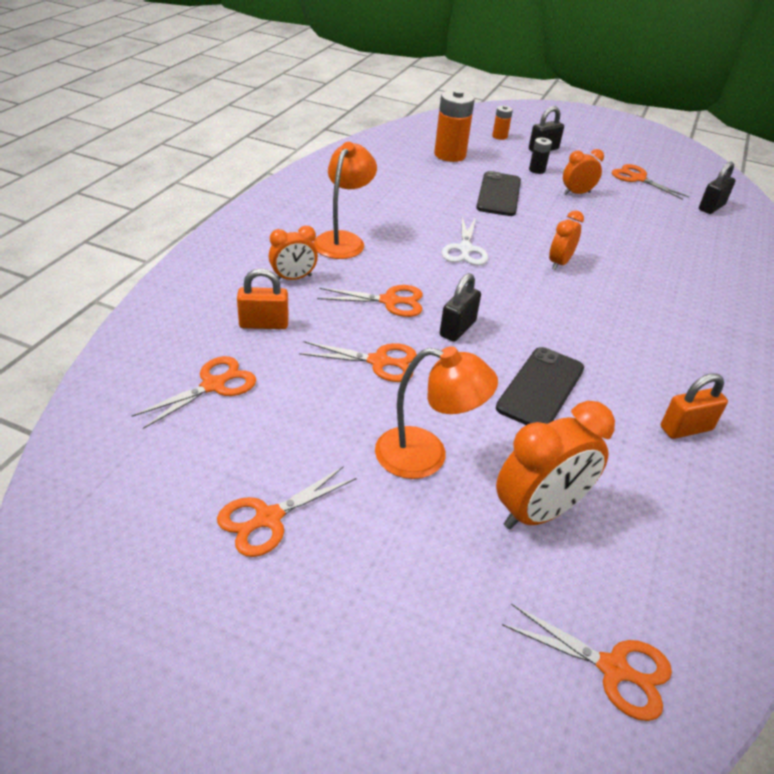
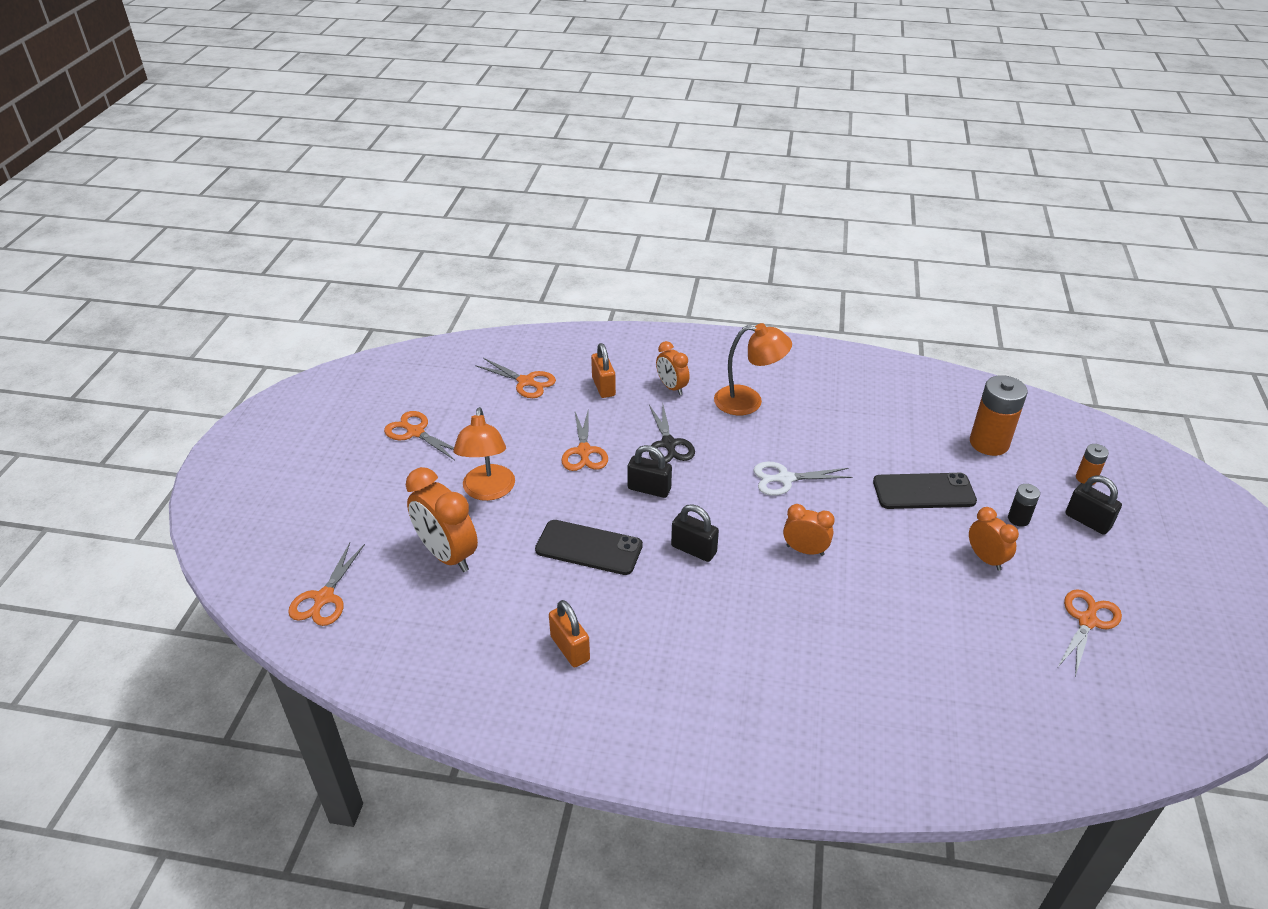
camera: 80 degrees right, 0 degrees up
orange scissors [317,285,423,317] -> black scissors [649,402,695,463]
black padlock [699,162,736,214] -> black padlock moved to [671,504,719,562]

